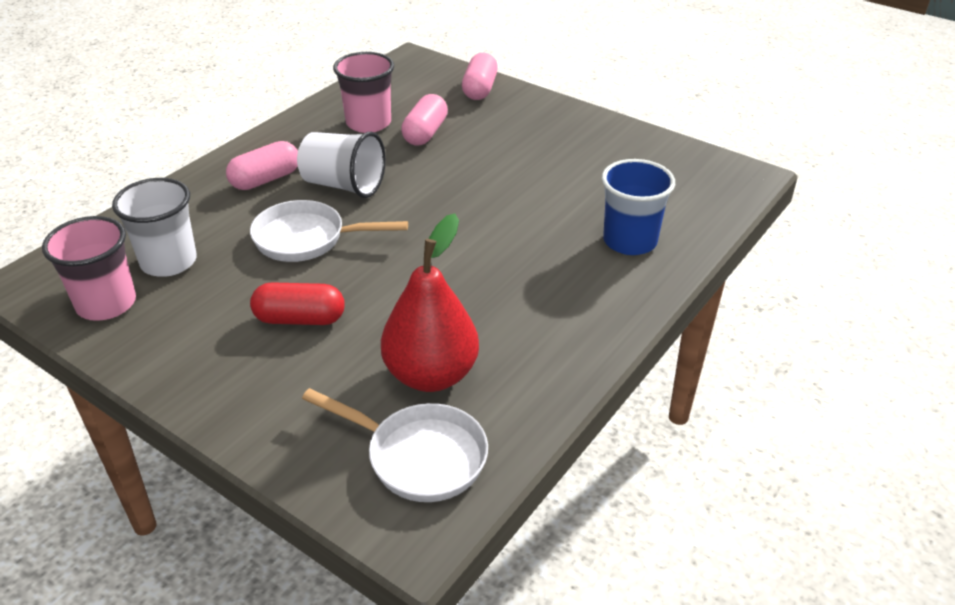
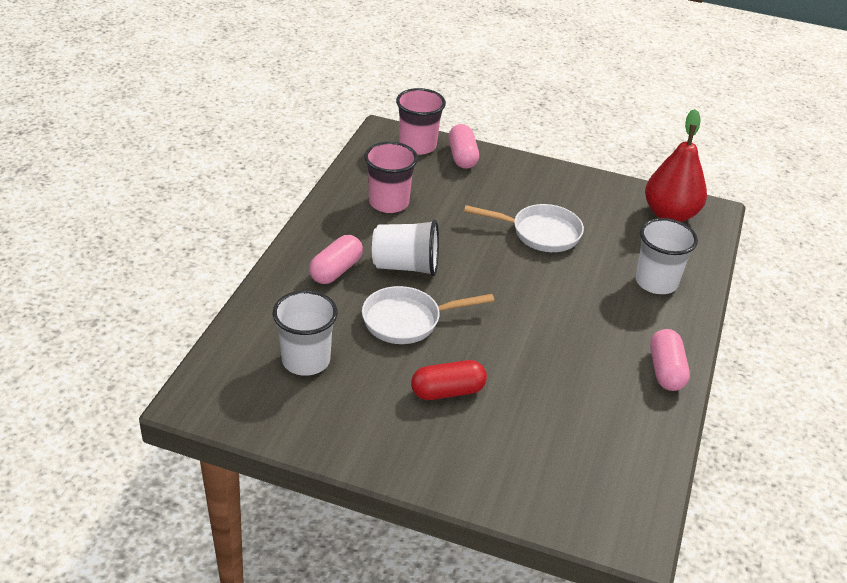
camera: 20 degrees left, 0 degrees up
pink cup [42,216,136,321] -> pink cup moved to [396,88,446,155]
white pan [302,388,488,502] -> white pan moved to [464,204,584,252]
red pear [381,214,479,392] -> red pear moved to [645,109,707,222]
pink capsule [401,94,448,145] -> pink capsule moved to [650,329,690,391]
blue cup [602,159,675,255] -> white cup [635,218,698,294]

